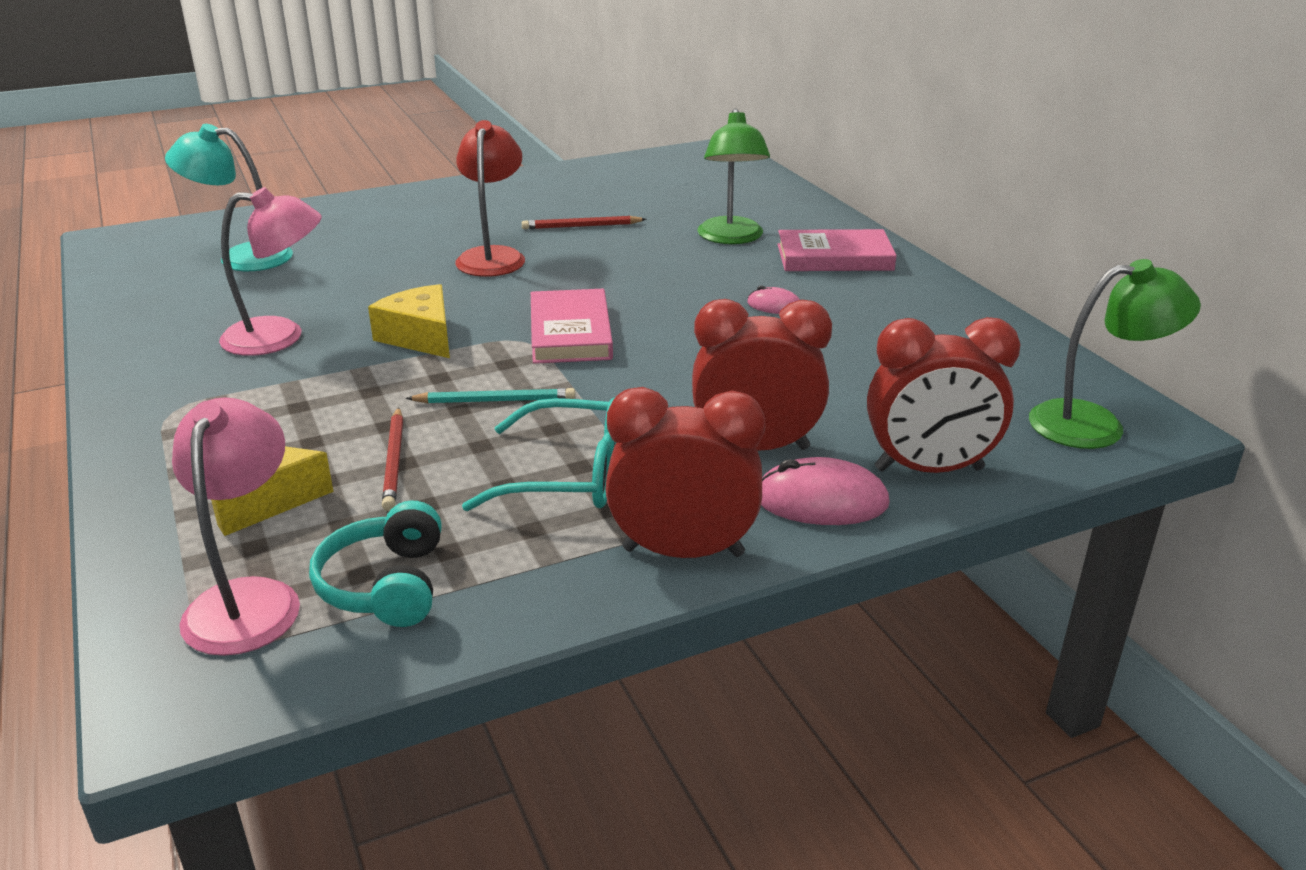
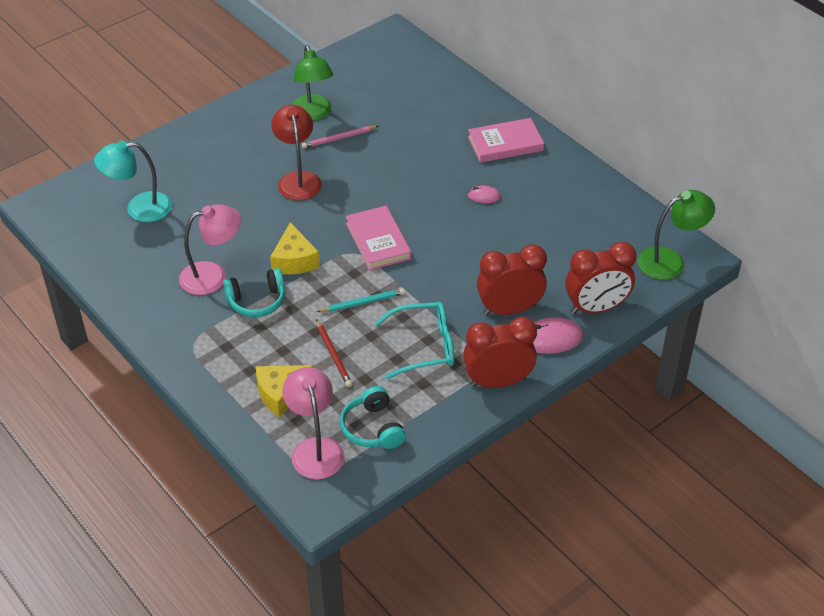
camera: 15 degrees left, 15 degrees up
yellow cheese [368,284,450,358] -> yellow cheese turned 135 degrees counterclockwise [270,222,320,274]
red pencil [522,216,647,229] -> pink pencil [302,126,378,148]
green lamp [698,108,770,244] -> green lamp moved to [291,45,334,121]
none -> turquoise headphones [223,268,285,317]

